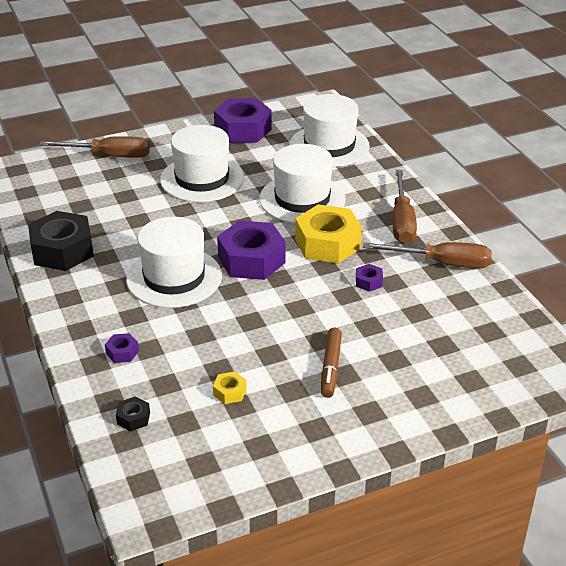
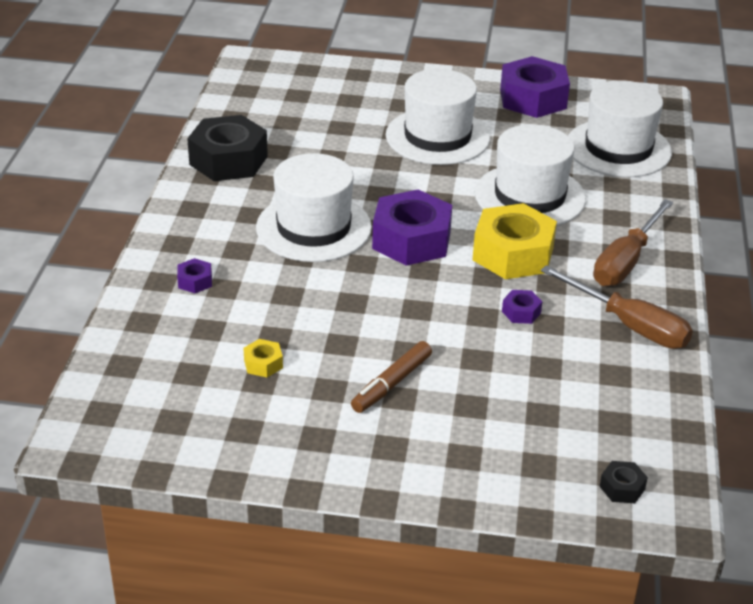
camera: 30 degrees right, 0 degrees up
brown screwdriver [39,136,150,158] -> none
black nut [116,396,150,431] -> black nut moved to [599,461,648,503]

